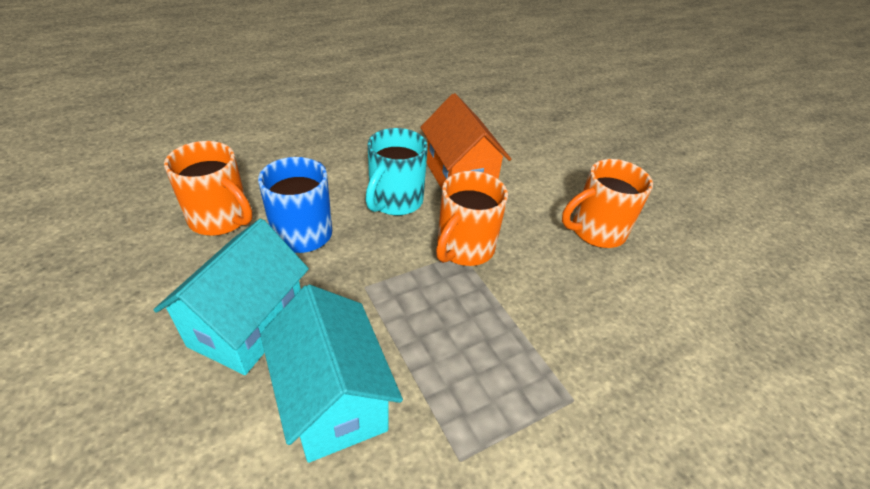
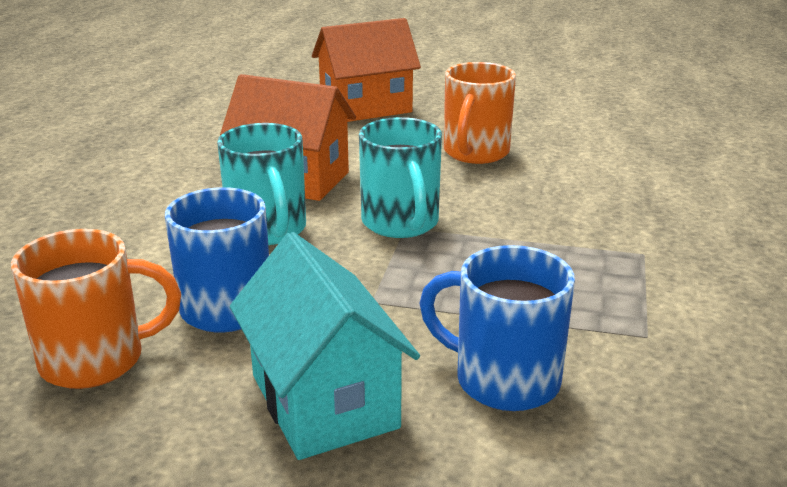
camera: 45 degrees left, 15 degrees down
turquoise house [260,284,403,463] -> blue mug [419,245,575,411]
orange mug [436,171,508,266] -> turquoise mug [359,117,442,238]
none -> orange house [312,18,421,122]

